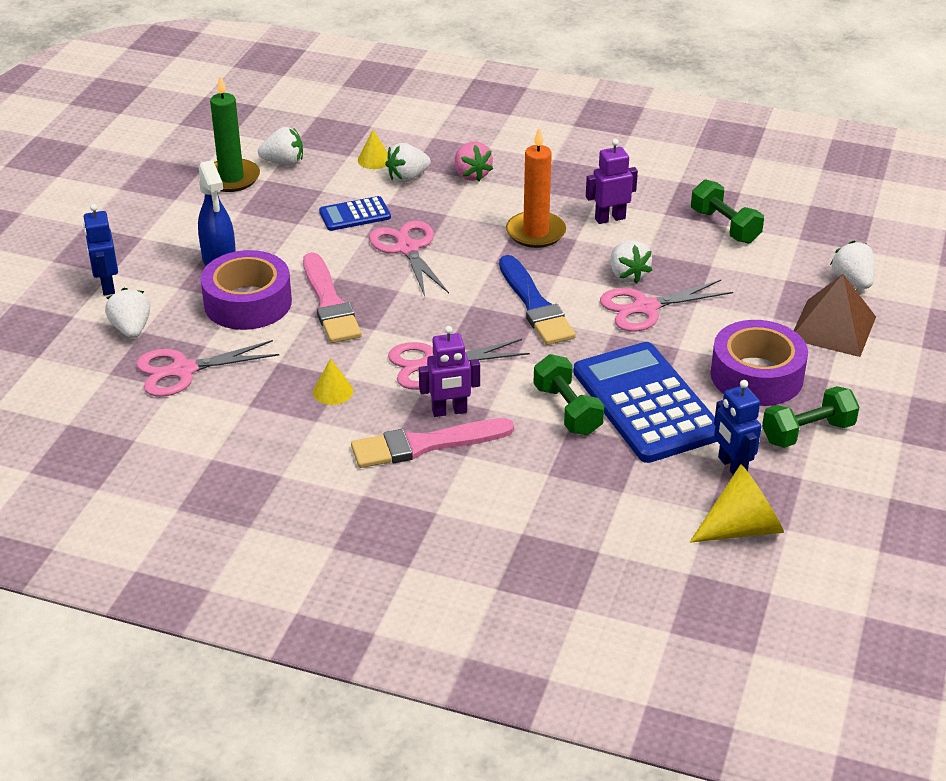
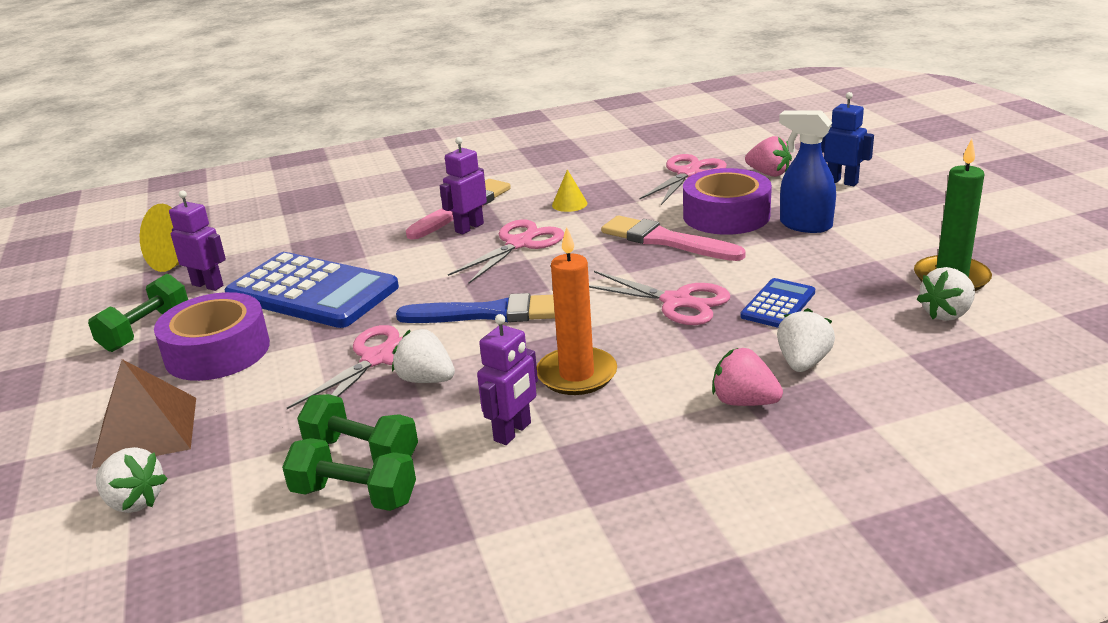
camera: 145 degrees right, 10 degrees down
white strawberry [105,288,150,338] -> pink strawberry [745,136,792,177]
yellow cone [358,130,388,169] -> none
blue brush [499,255,576,345] -> blue brush turned 150 degrees clockwise [396,293,555,323]
green dumbbell [533,354,604,435] -> green dumbbell moved to [297,394,418,463]
blue robot [714,380,761,475] -> purple robot [169,190,226,291]

